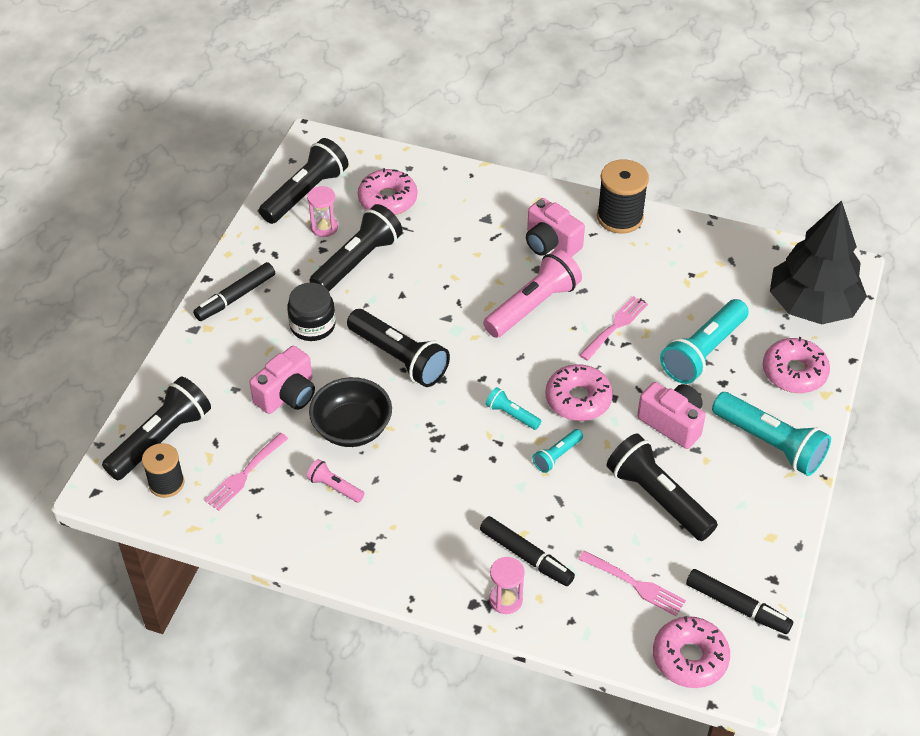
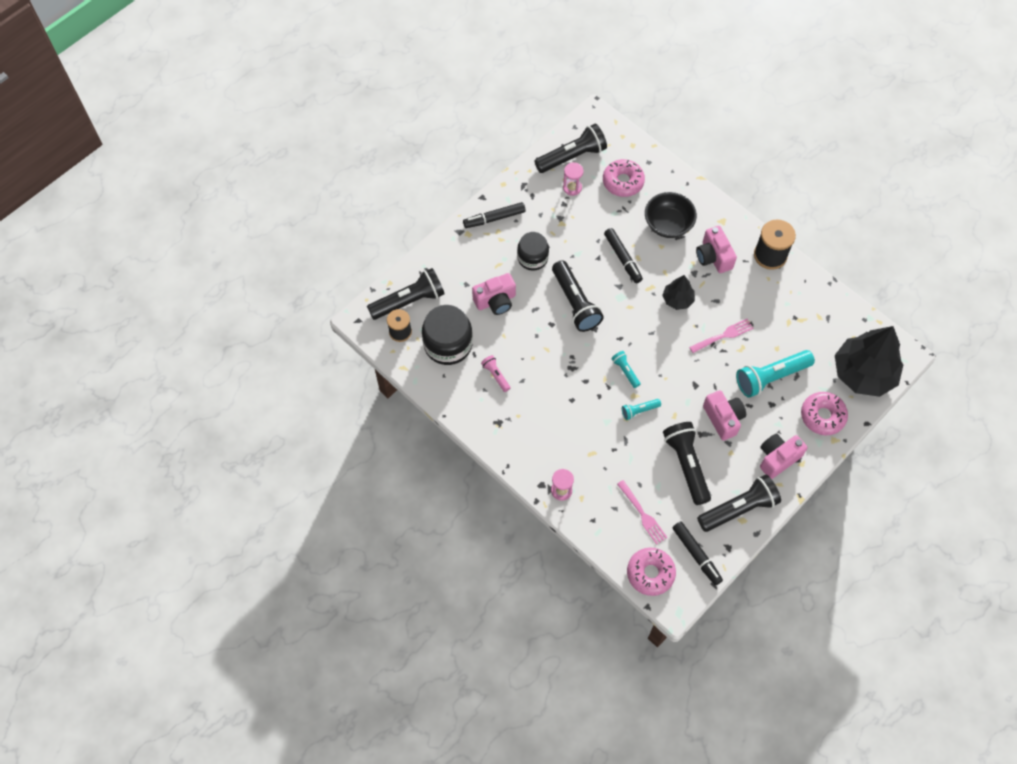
camera: 25 degrees right, 15 degrees up
pink fork [204,433,289,511] -> black jar [422,305,473,365]
black bowl [309,377,392,447] -> black bowl moved to [645,192,697,238]
black flashlight [310,204,403,291] -> black flashlight moved to [697,475,781,532]
black marker [480,516,575,586] -> black marker moved to [604,228,643,283]
pink flashlight [483,249,582,338] -> black tree [662,275,695,310]
pink donut [546,364,613,421] -> none
turquoise flashlight [712,392,831,476] -> pink camera [760,434,807,479]

